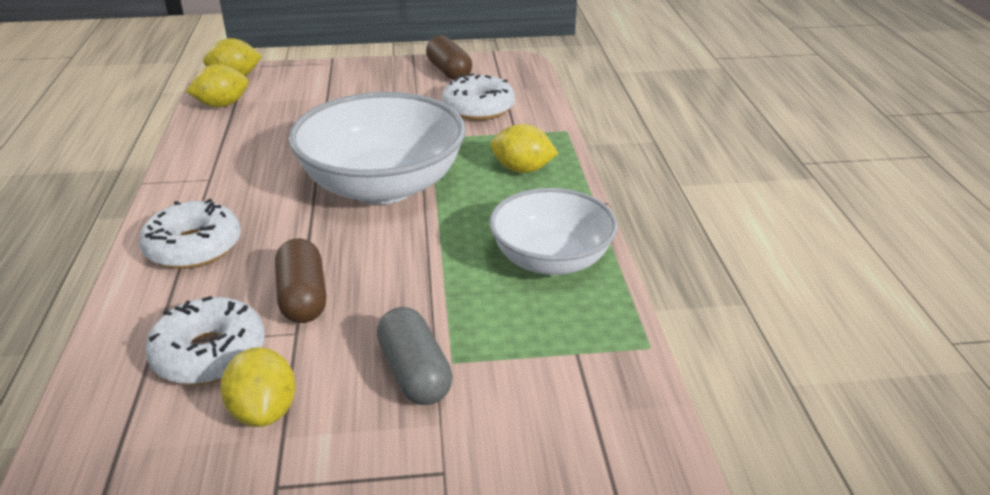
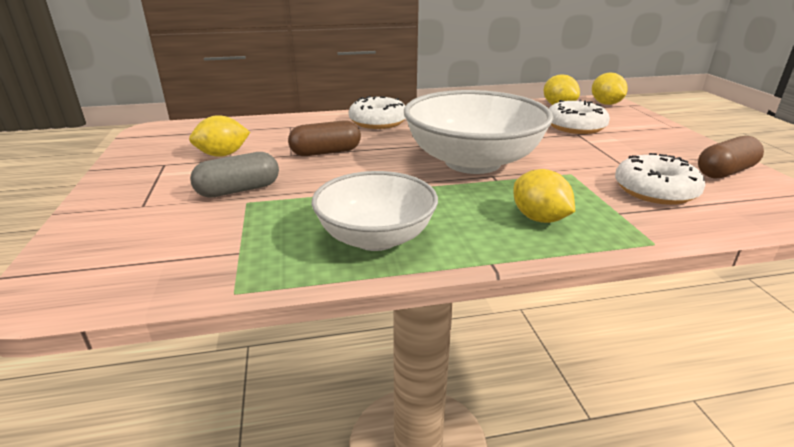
camera: 85 degrees right, 5 degrees down
white donut [145,296,265,385] -> white donut moved to [549,100,610,134]
yellow lemon [490,124,559,173] -> yellow lemon turned 45 degrees counterclockwise [513,169,575,223]

